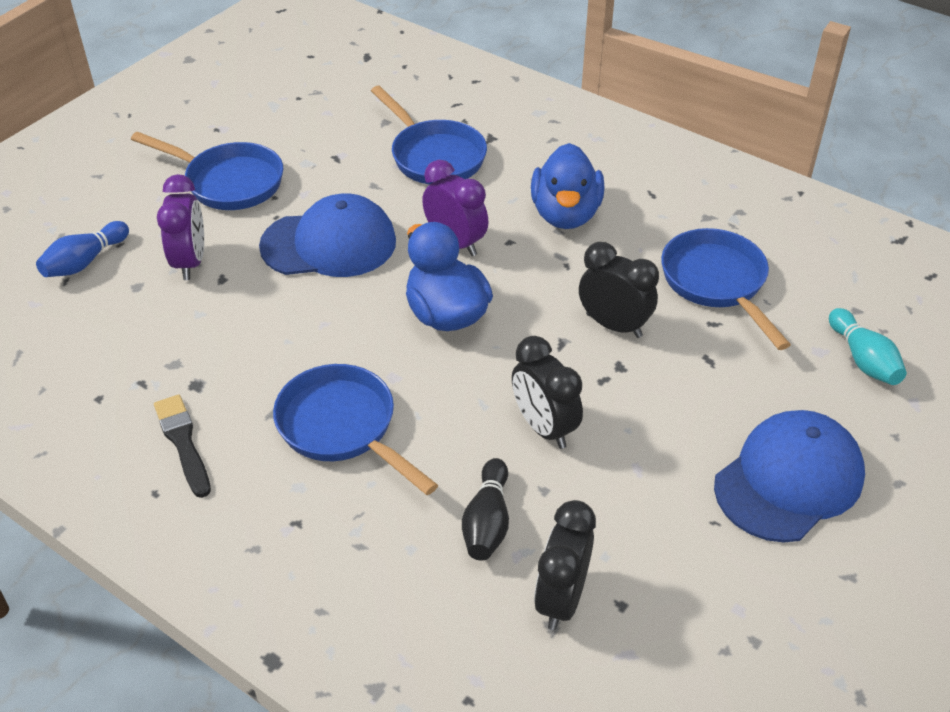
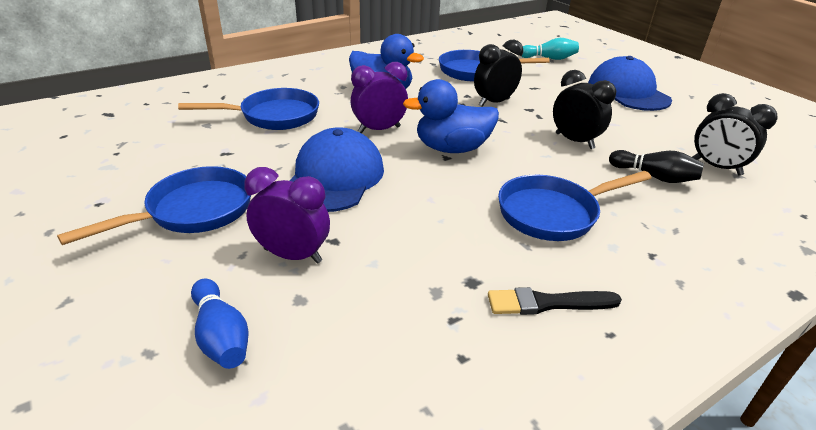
camera: 70 degrees left, 10 degrees down
black clock [512,336,583,449] -> black clock turned 120 degrees counterclockwise [553,70,616,149]

